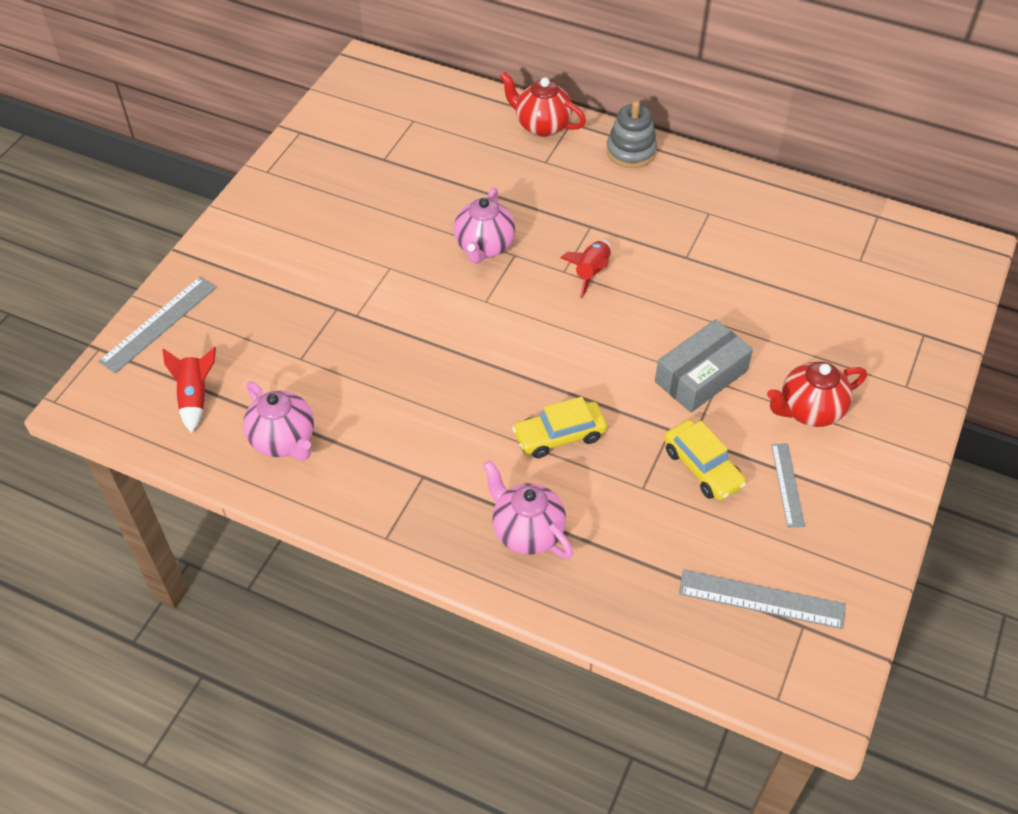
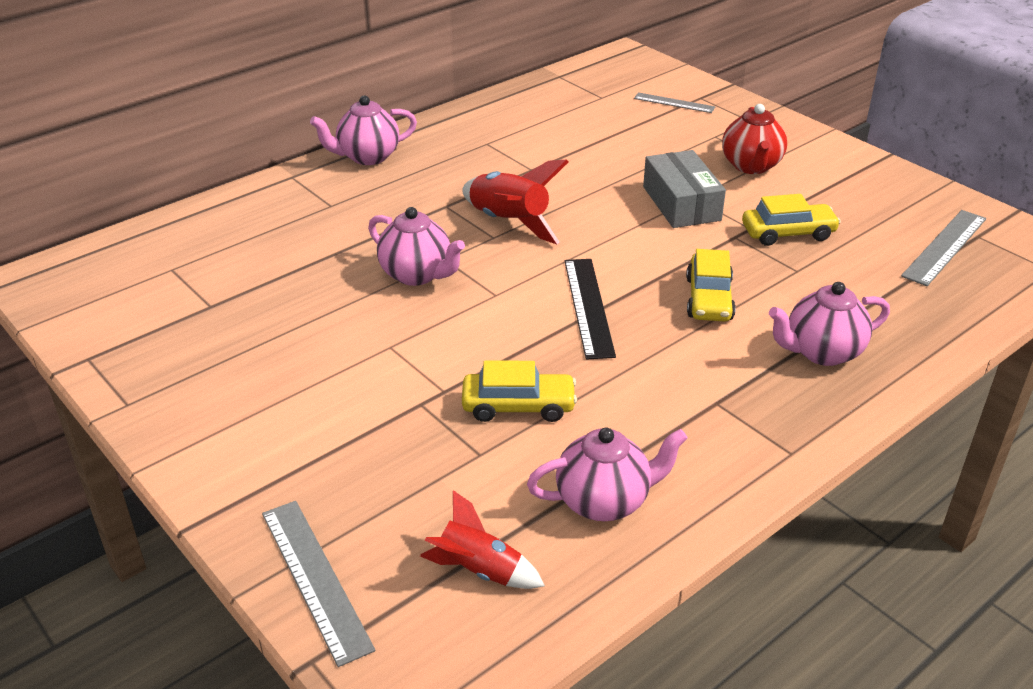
camera: 65 degrees left, 15 degrees down
red teapot [500,72,586,137] -> none
red rocket [560,240,611,299] -> red rocket [462,160,568,244], size x1.55
grey stacking toy [606,101,657,168] -> pink teapot [310,95,417,165]
grey ruler [771,443,805,527] -> grey ruler moved to [634,92,715,113]
none -> yellow car [462,361,577,422]
none -> black ruler [565,259,616,360]

